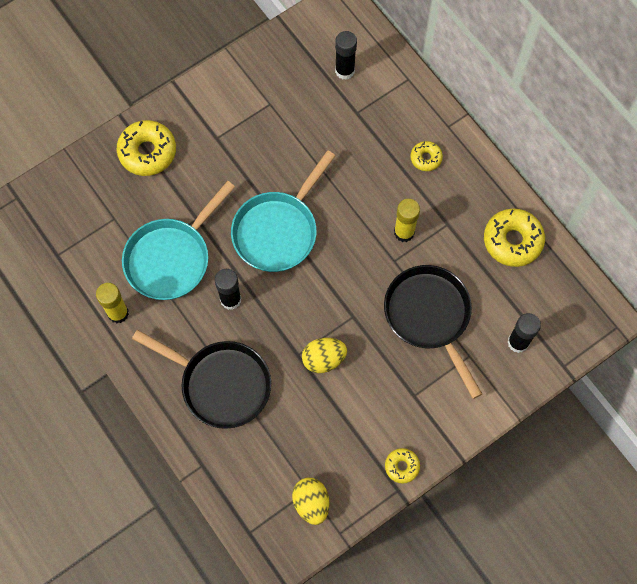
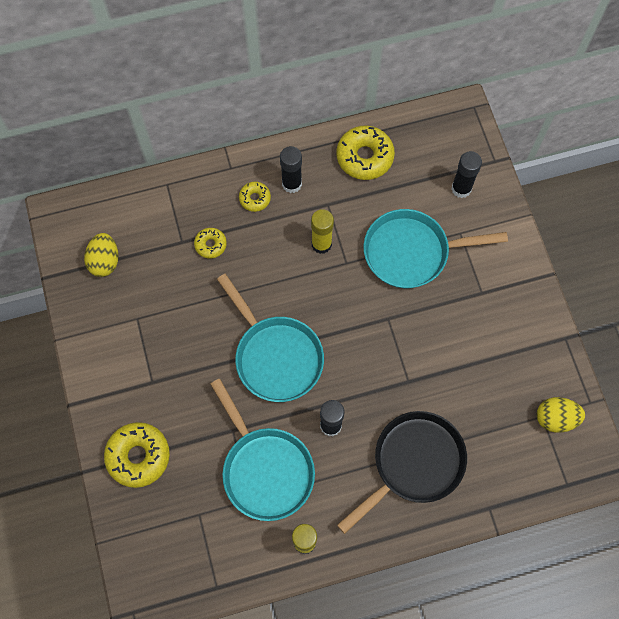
camera: 70 degrees left, 0 degrees up
yellow egg [302,338,347,373] -> yellow egg moved to [84,233,118,277]
black glue stick [335,31,357,80] -> black glue stick moved to [280,146,302,193]
black pan [384,265,482,399] -> turquoise pan [363,209,508,288]
yellow donut [385,448,420,484] -> yellow donut moved to [194,228,227,259]

